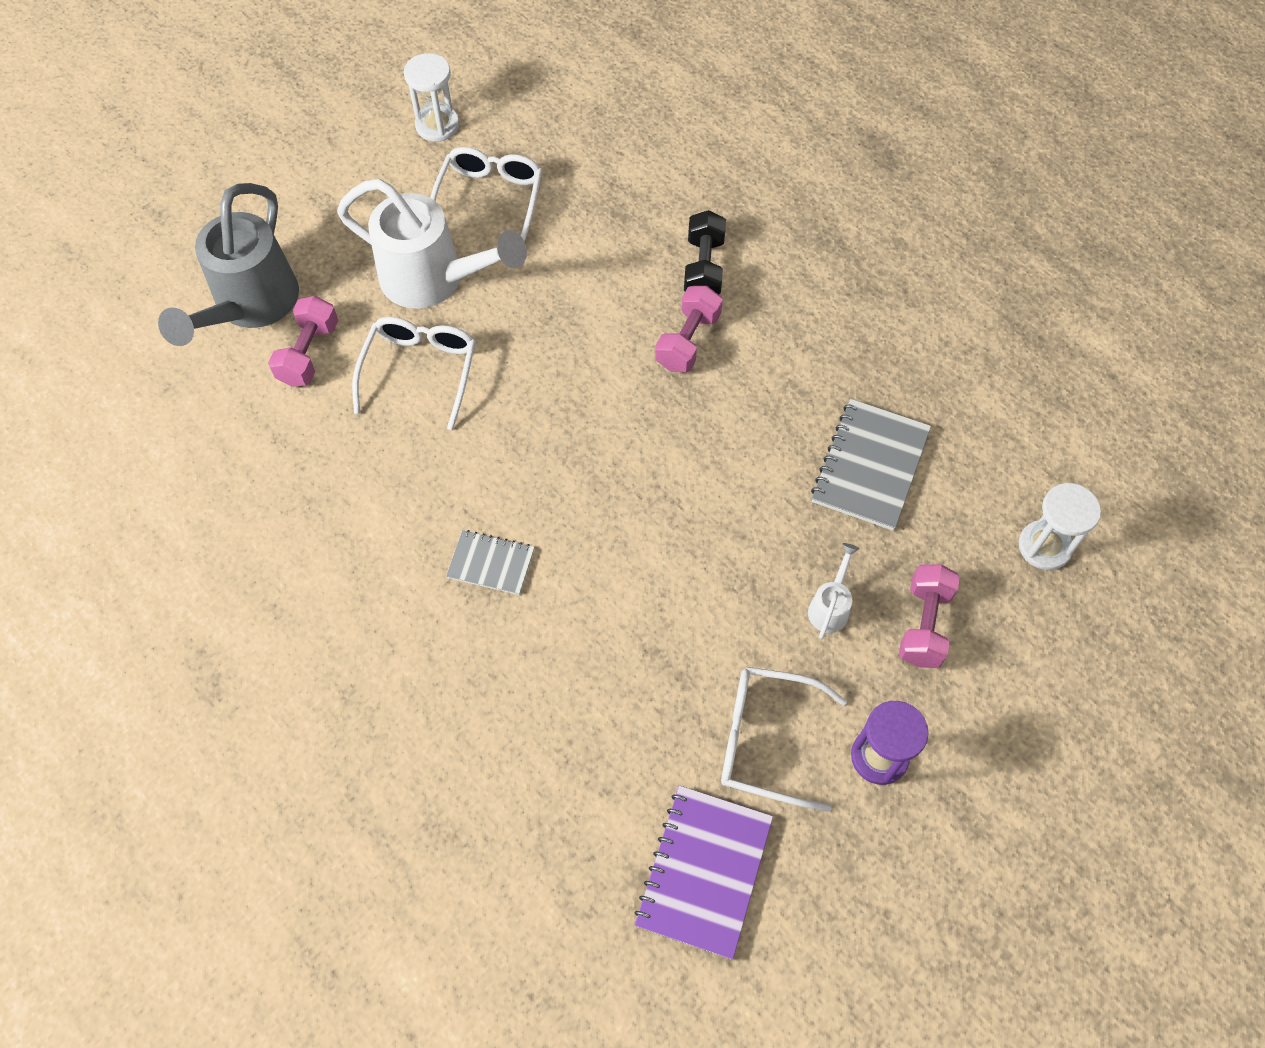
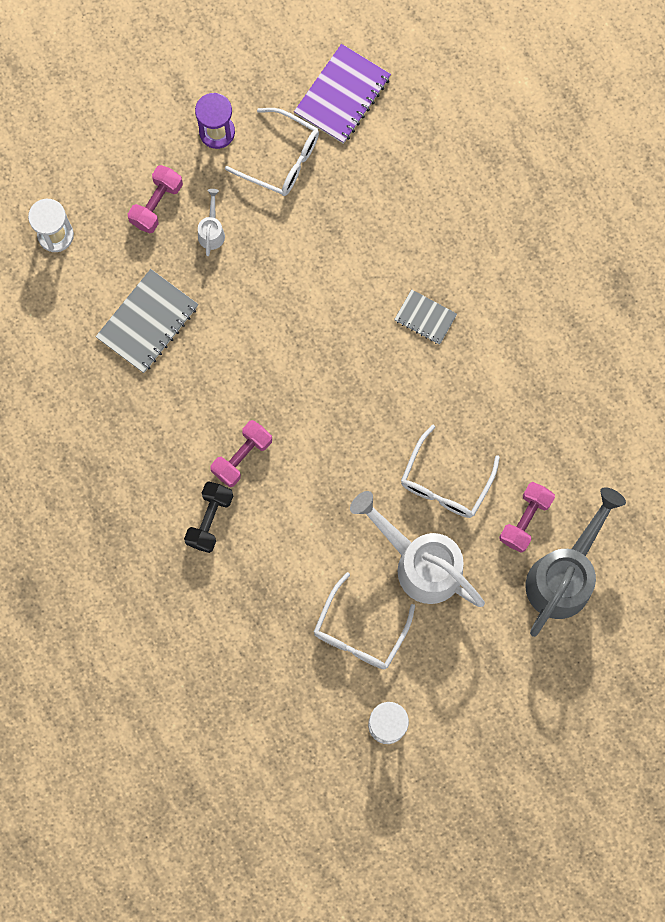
camera: 165 degrees left, 15 degrees up
white watering can [808,543,859,639] -> white watering can turned 150 degrees clockwise [198,189,225,256]

